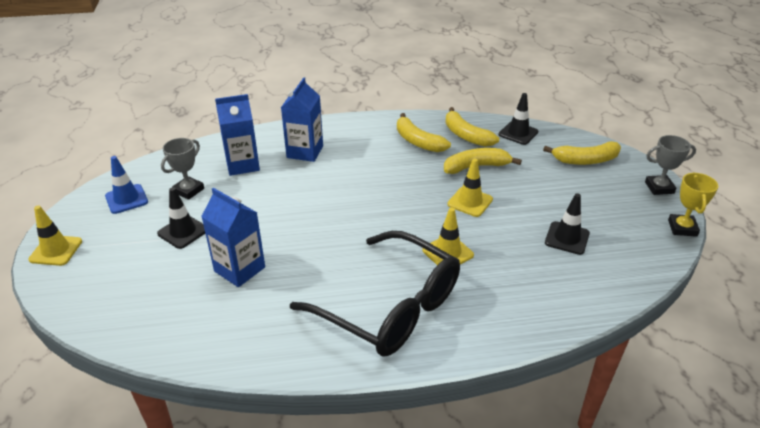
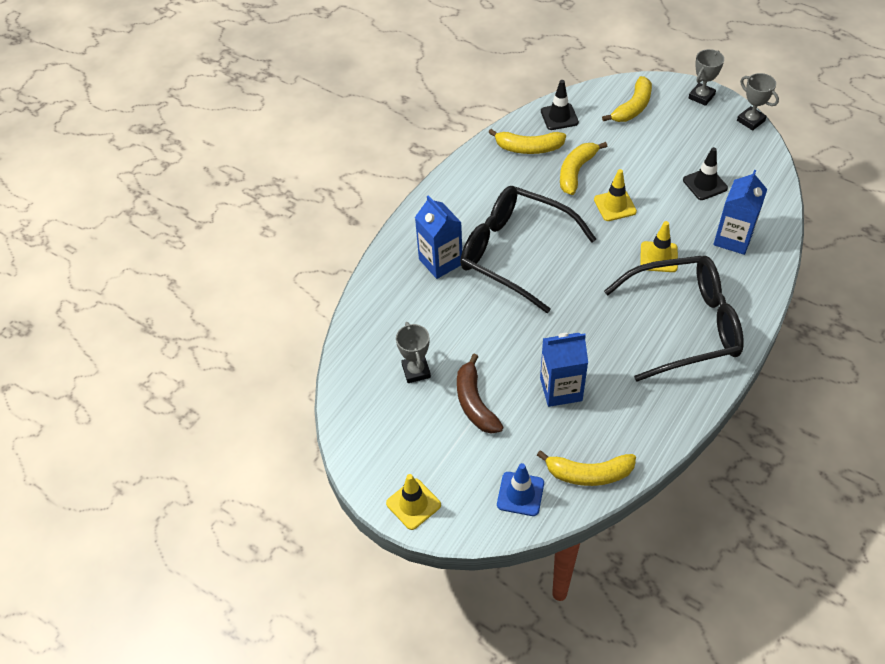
camera: 45 degrees left, 15 degrees up
blue traffic cone [105,156,148,214] -> blue traffic cone moved to [497,463,544,516]
black traffic cone [157,187,205,249] -> brown banana [457,354,503,434]
blue carton [215,94,260,176] -> blue carton moved to [713,170,767,255]
yellow banana [397,113,451,152] -> yellow banana moved to [537,450,636,486]
yellow trophy [668,172,718,237] -> grey trophy [737,73,779,130]
none -> black glasses [460,186,596,313]

